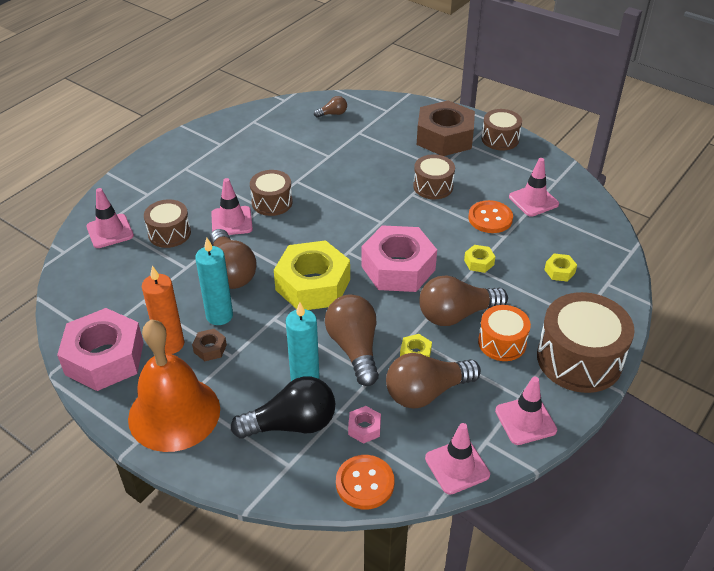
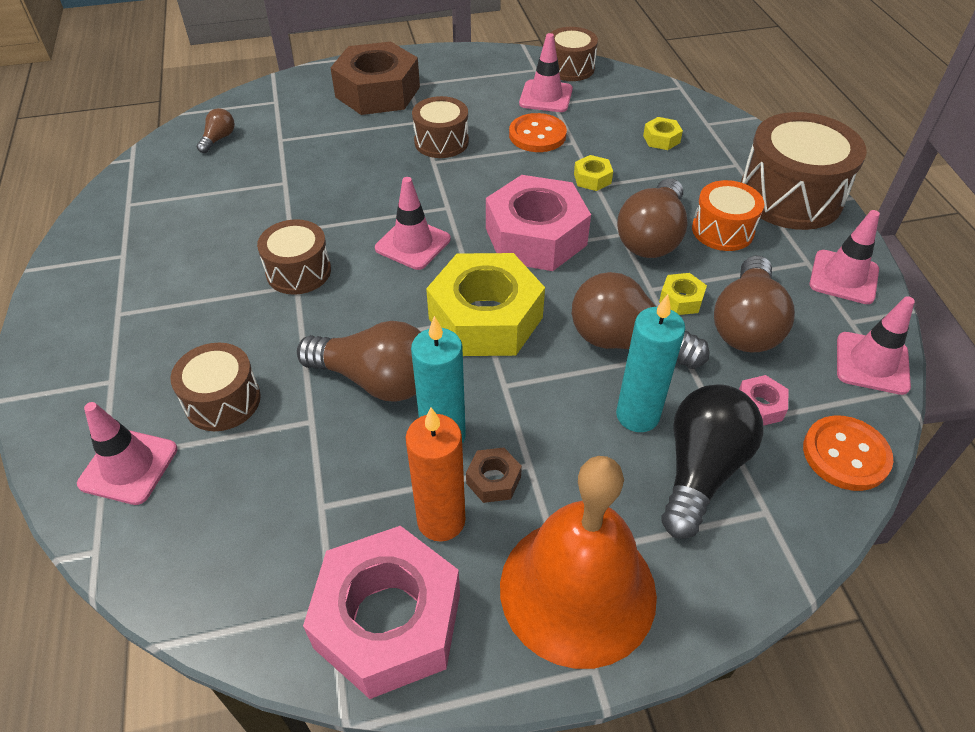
camera: 50 degrees left, 5 degrees up
pink traffic cone [211,178,253,235] -> pink traffic cone moved to [375,177,451,270]
brown drum [482,109,522,150] -> brown drum moved to [551,27,598,81]

